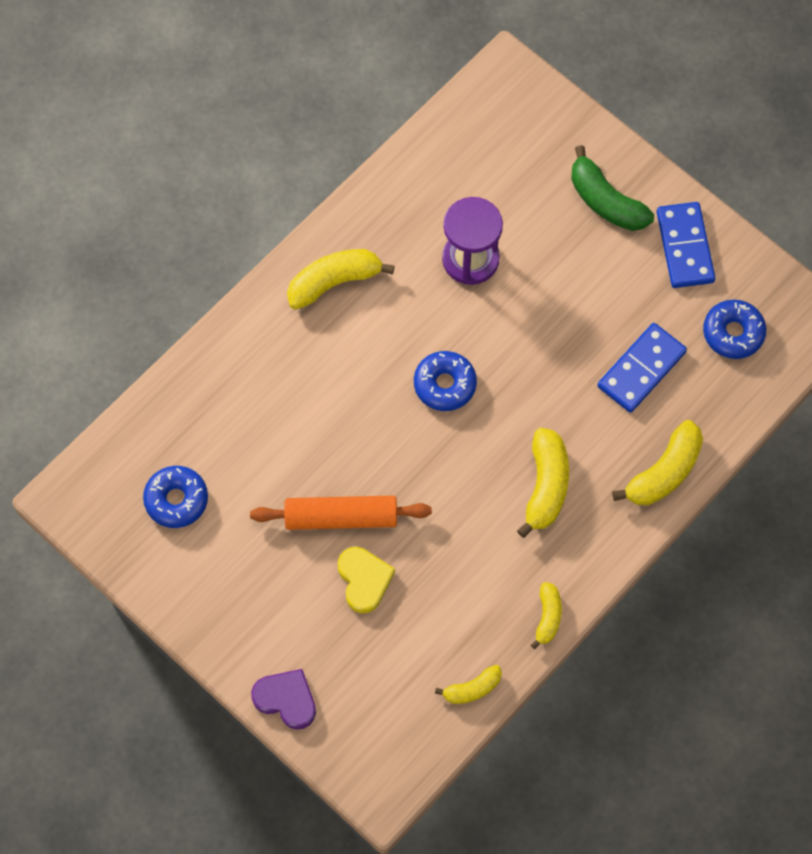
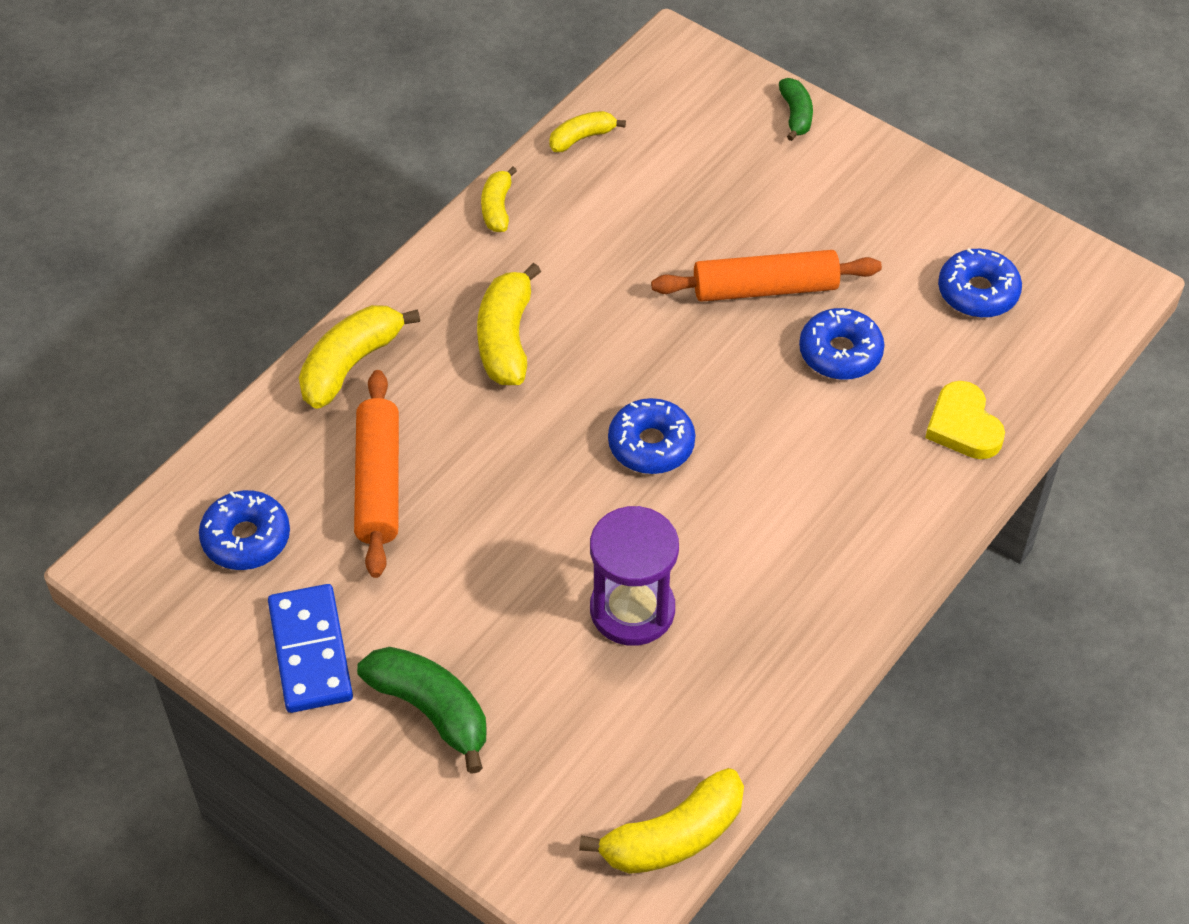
camera: 175 degrees right, 15 degrees down
purple heart [251,669,316,730] -> green banana [779,78,813,141]
yellow banana [287,249,395,310] -> yellow banana moved to [579,768,744,874]
yellow heart [338,547,395,613] -> yellow heart moved to [925,381,1005,459]
blue domino [597,323,687,413] -> orange rolling pin [354,370,399,578]
none -> blue donut [799,308,884,380]

